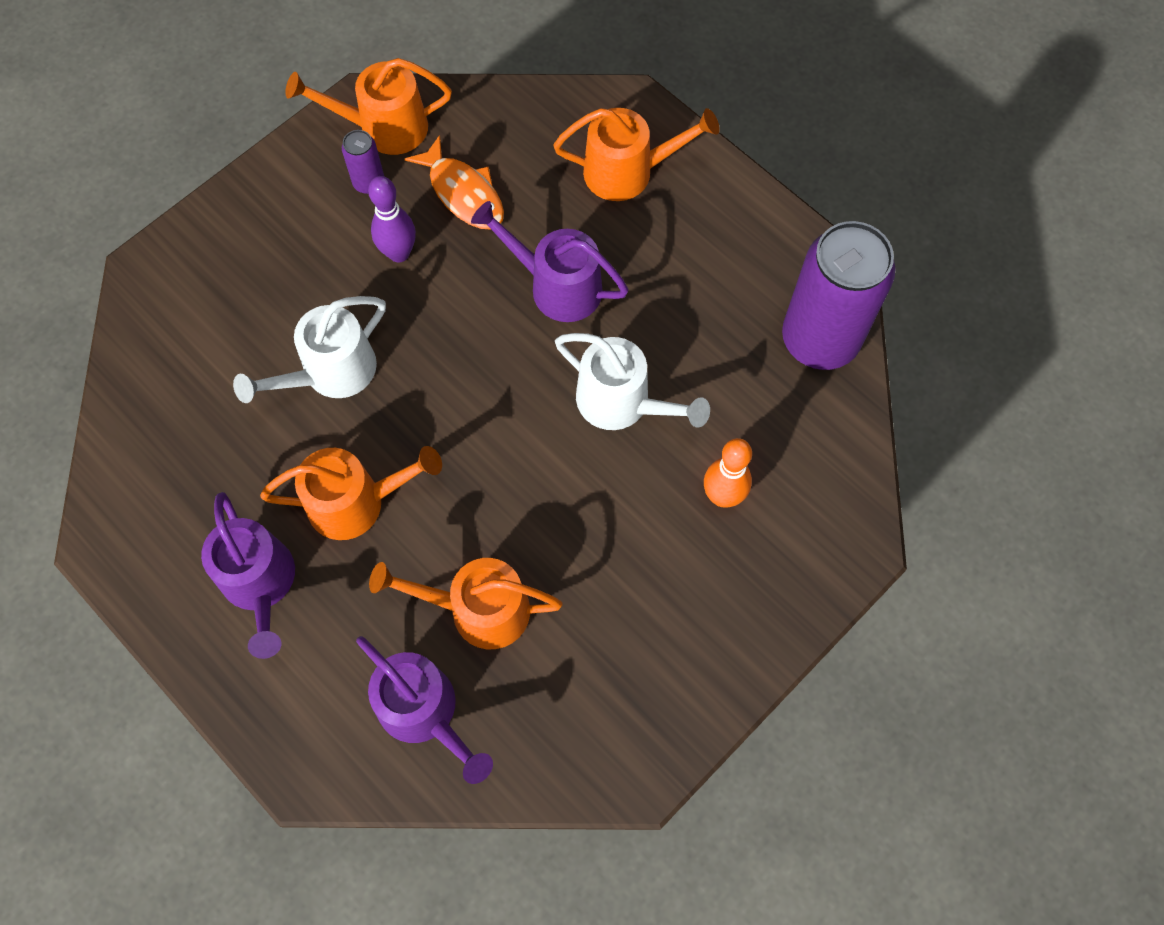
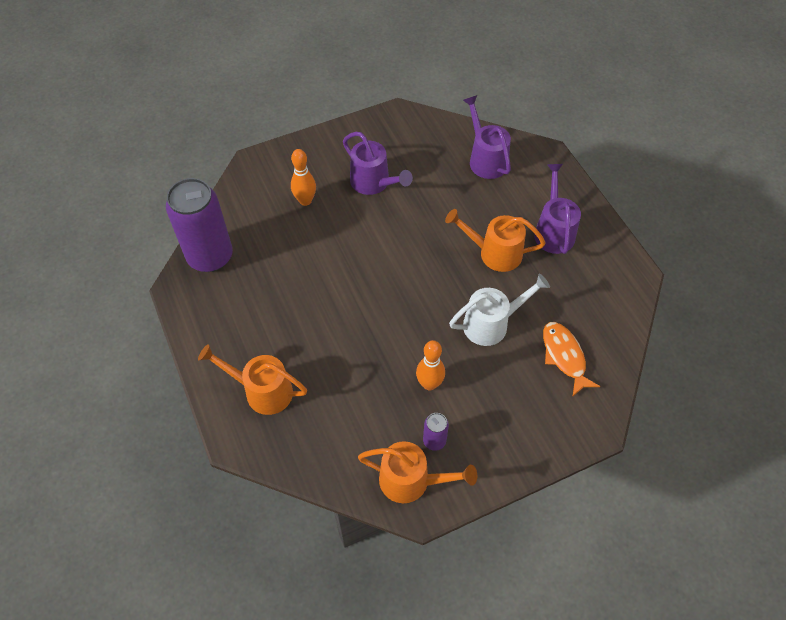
camera: 160 degrees left, 10 degrees down
purple bowling pin [368,176,416,263] -> orange bowling pin [416,340,445,391]
orange watering can [369,558,562,649] -> none
orange fish [405,135,504,230] -> orange fish moved to [543,322,600,397]
purple watering can [471,201,629,322] -> purple watering can moved to [343,132,413,195]
white watering can [555,333,710,430] -> none

